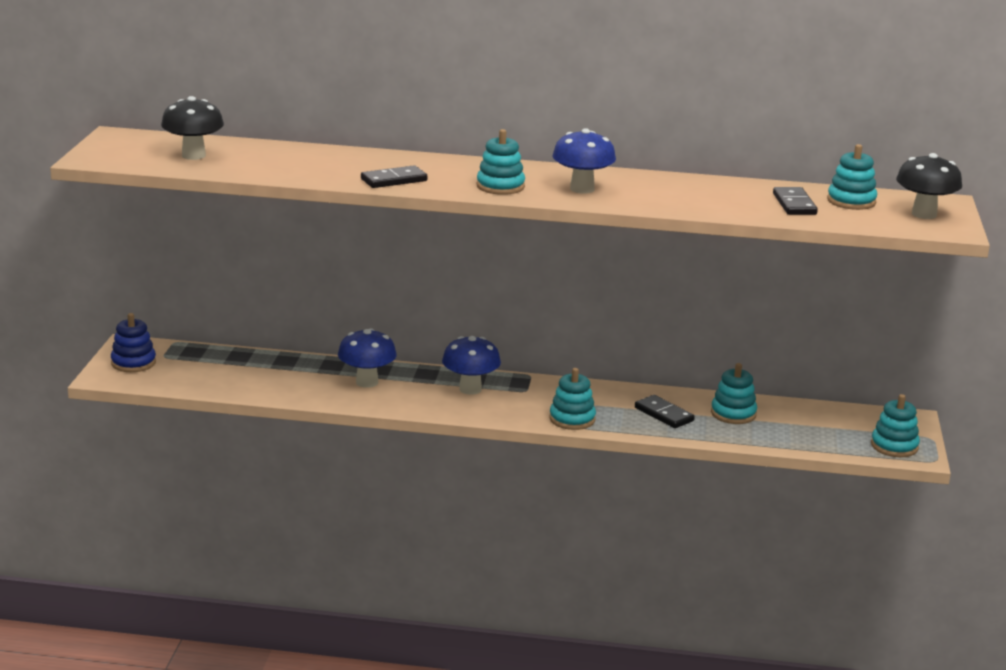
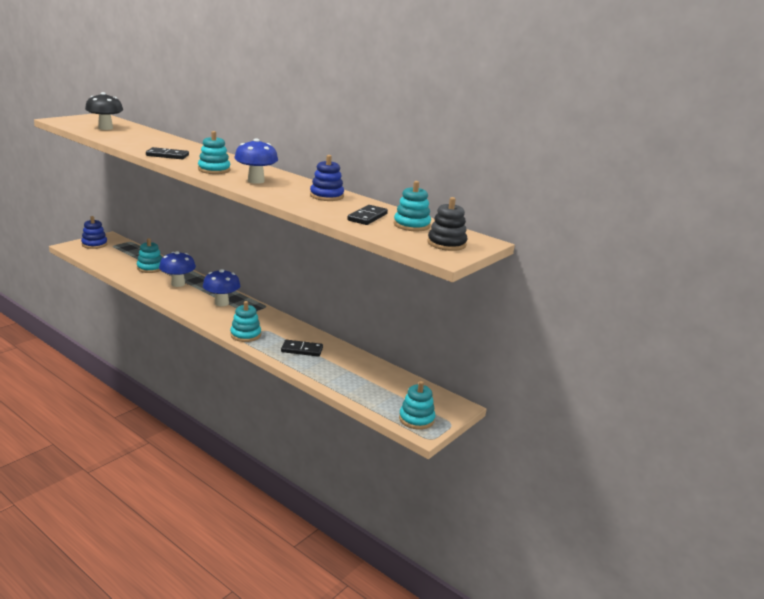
camera: 30 degrees right, 0 degrees up
black domino [635,395,695,428] -> black domino turned 75 degrees counterclockwise [281,340,323,357]
turquoise stacking toy [711,363,757,424] -> turquoise stacking toy moved to [137,238,162,273]
black mushroom [896,153,962,219] -> black stacking toy [428,197,468,251]
none -> blue stacking toy [310,155,344,201]

